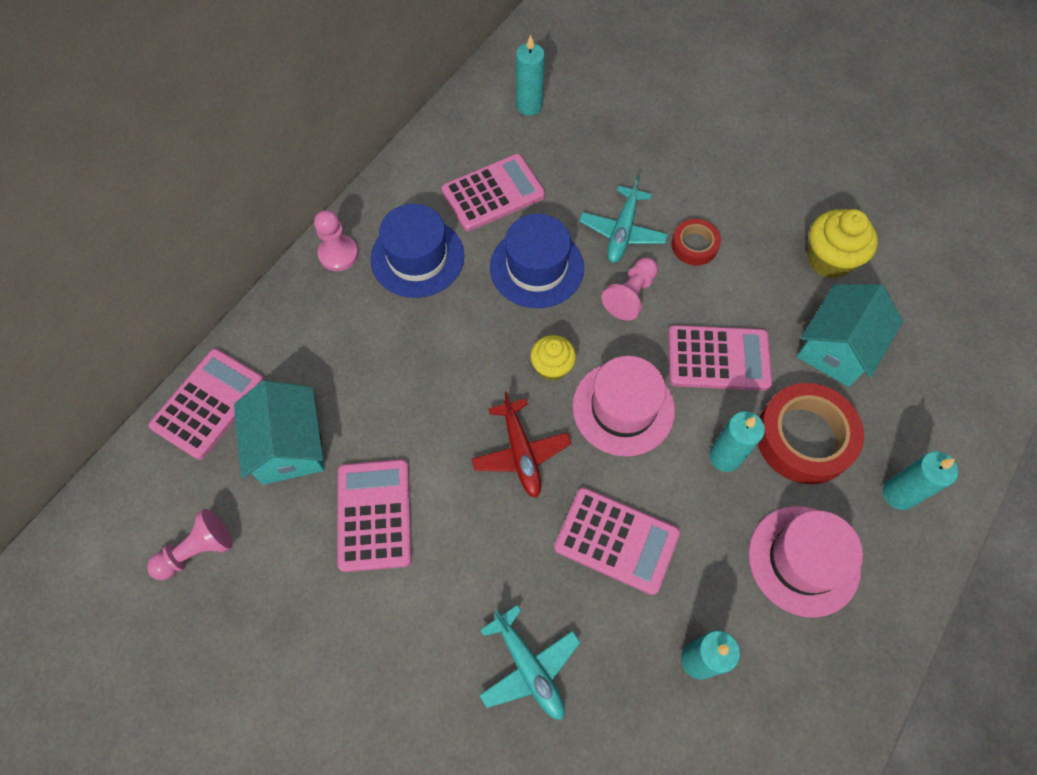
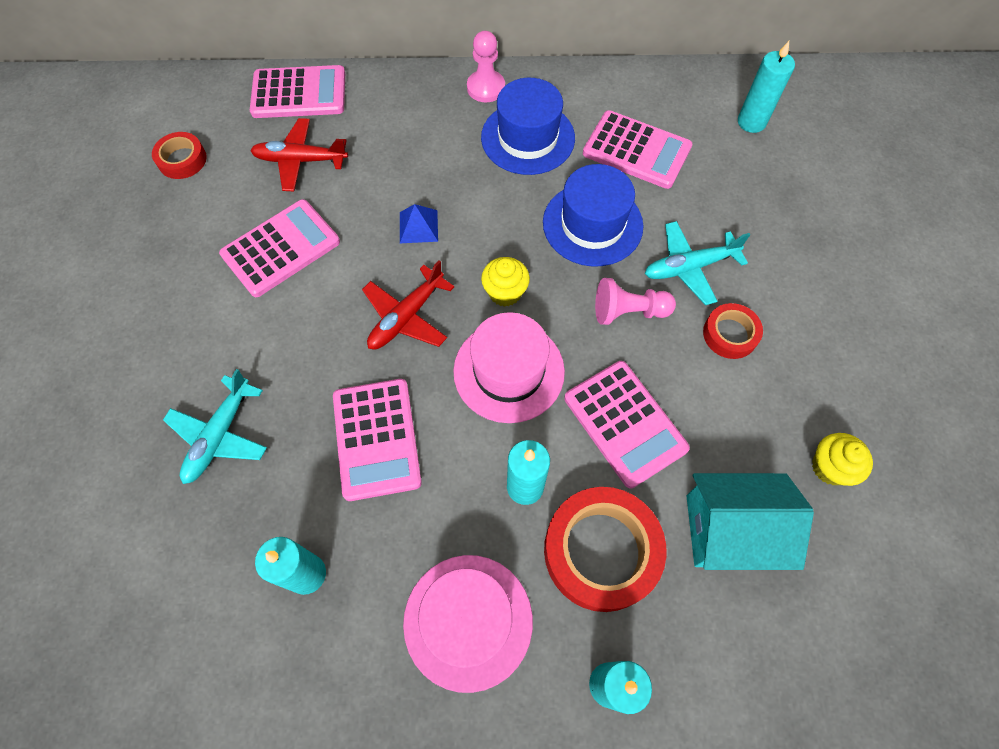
camera: 55 degrees right, 0 degrees up
pink pawn [147,509,233,580] -> red tape [152,132,207,179]
turquoise house [234,380,324,484] -> red plane [251,118,348,191]
yellow cupcake [807,209,878,278] -> yellow cupcake [812,433,873,486], size x0.65
none -> blue pyramid [400,204,438,243]

